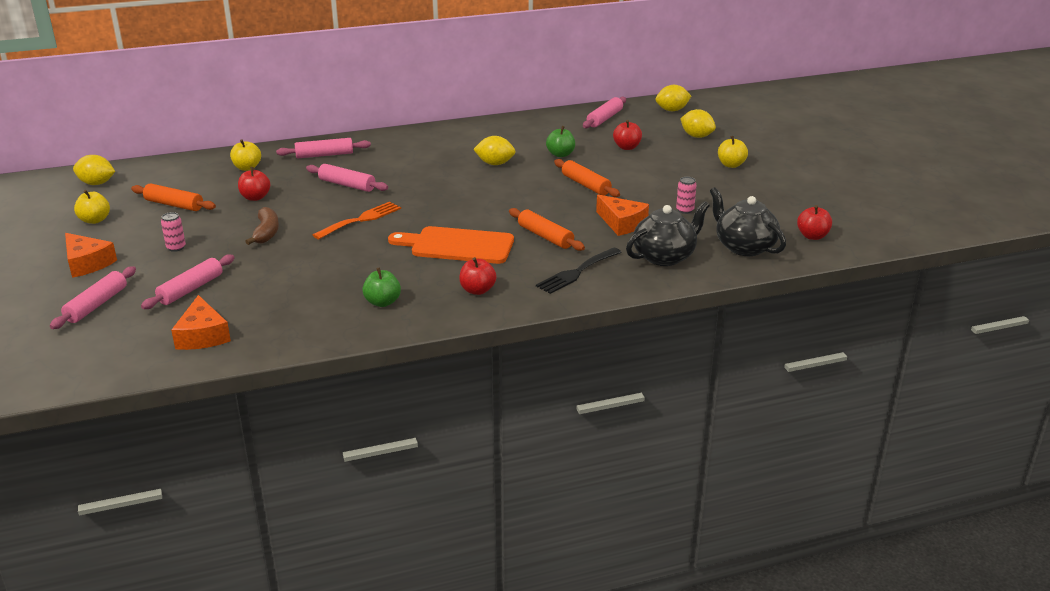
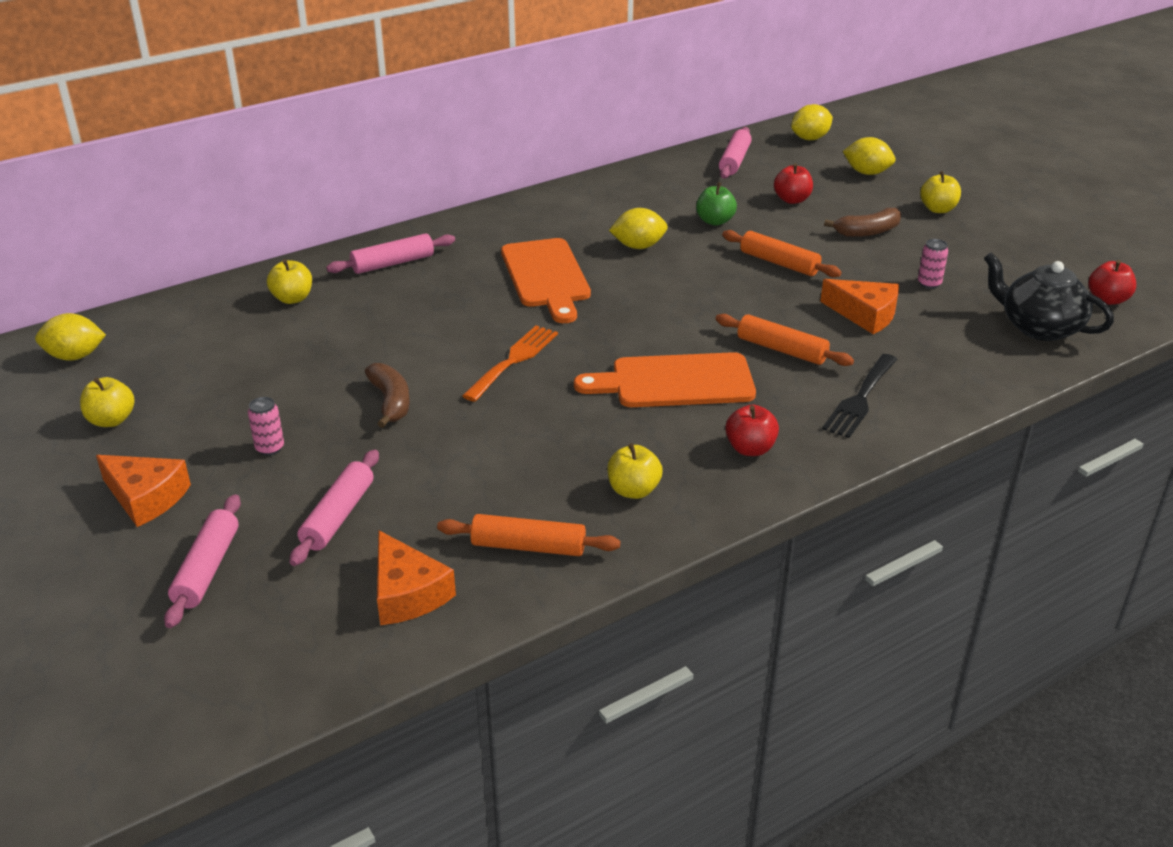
camera: 15 degrees left, 5 degrees up
orange rolling pin [131,184,216,211] -> orange rolling pin moved to [437,514,621,556]
red apple [238,167,270,201] -> none
pink rolling pin [306,164,388,192] -> none
green apple [362,267,401,307] -> yellow apple [607,443,663,499]
black teapot [626,201,710,266] -> none
none -> orange cutting board [501,238,591,323]
none -> brown banana [824,208,901,237]

